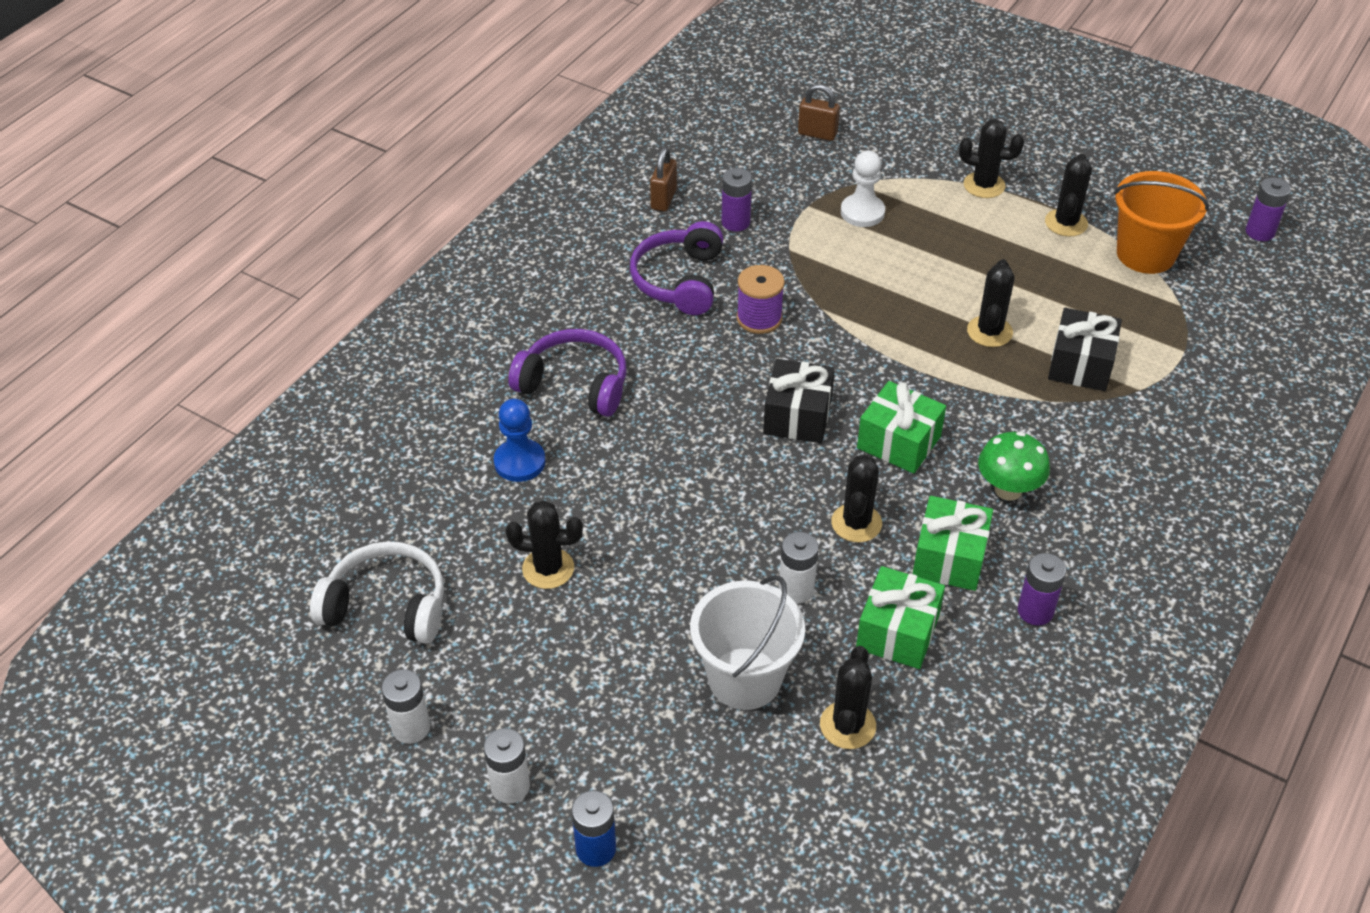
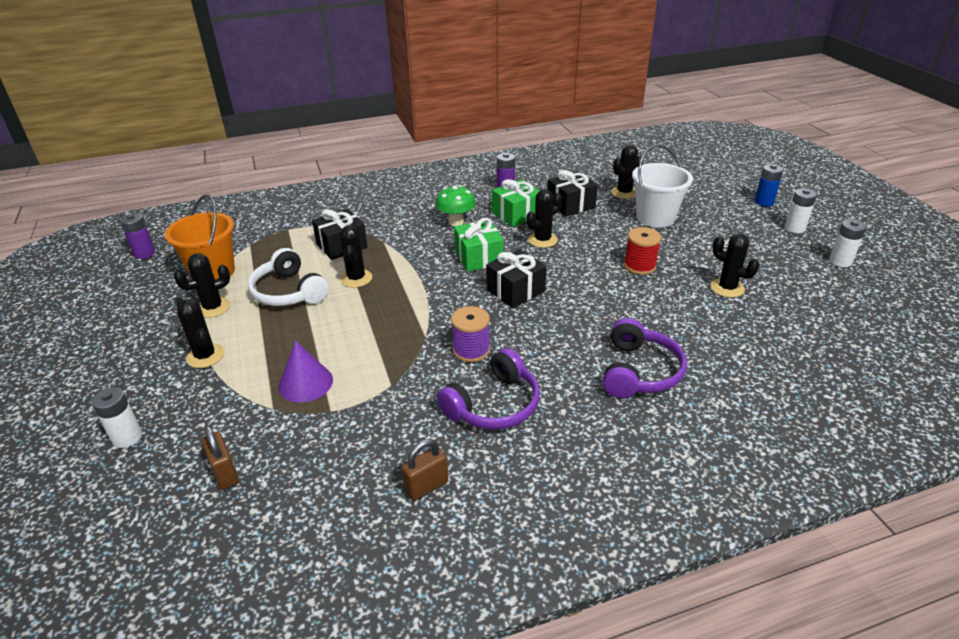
camera: 140 degrees left, 10 degrees down
white headphones [310,541,444,644] -> white headphones moved to [248,248,329,306]
blue pawn [494,399,546,482] -> none
purple headphones [508,329,626,417] -> purple headphones turned 135 degrees counterclockwise [603,318,687,398]
purple battery [721,168,752,231] -> none
white battery [779,532,819,604] -> white battery moved to [91,387,142,448]
white pawn [841,151,885,227] -> purple cone [278,341,333,403]
green gift [856,566,945,669] -> black gift [547,170,598,217]
black cactus [967,259,1015,347] -> black cactus turned 60 degrees counterclockwise [340,225,372,288]
none -> red spool [624,227,661,275]

